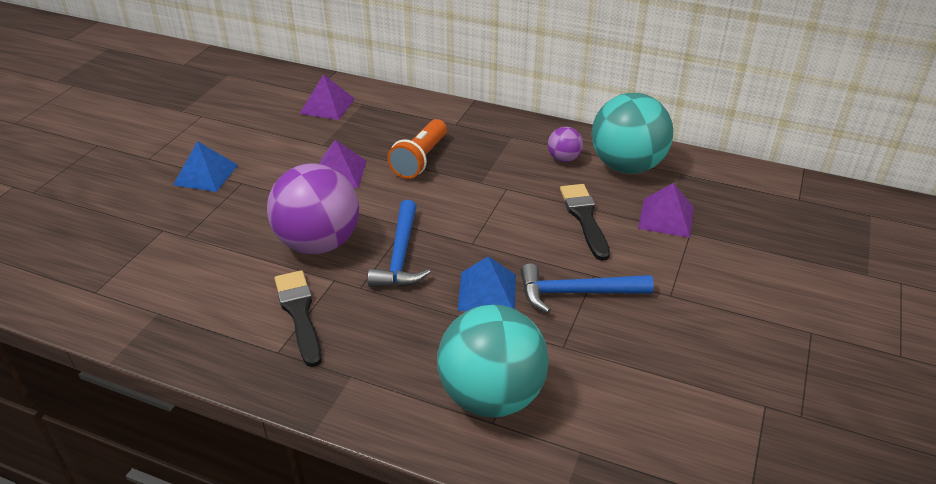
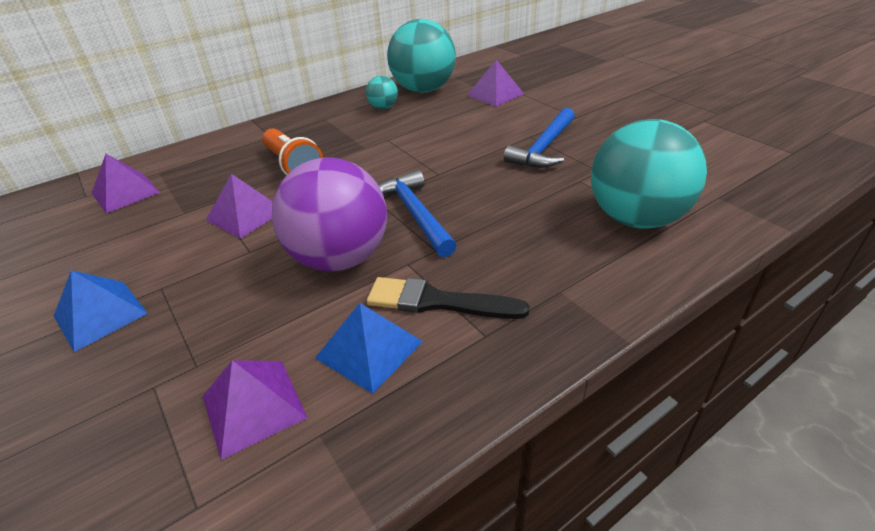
camera: 55 degrees left, 0 degrees up
blue hammer [368,200,431,287] -> blue hammer turned 150 degrees counterclockwise [378,170,457,257]
blue pyramid [457,256,516,311] -> blue pyramid moved to [315,303,423,394]
purple ball [548,127,583,162] -> turquoise ball [366,76,398,109]
black brush [560,184,610,261] -> none
none -> purple pyramid [203,360,308,460]

